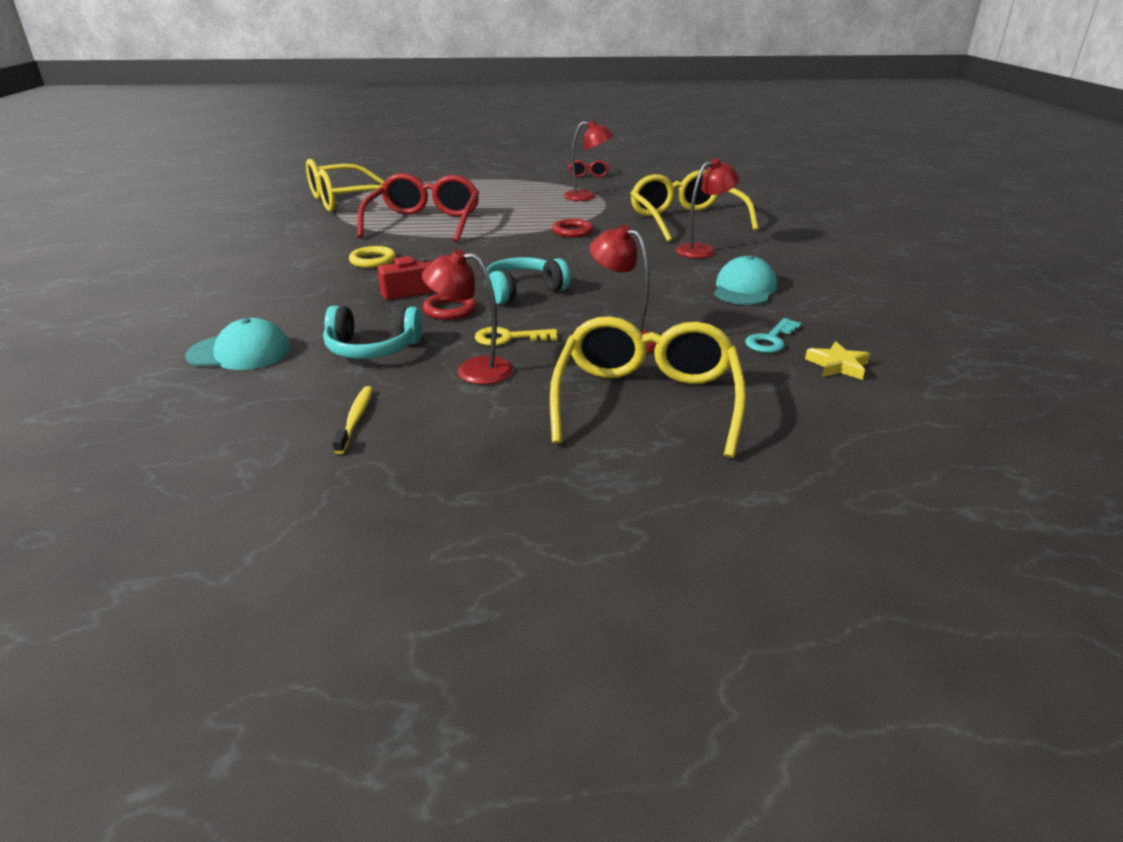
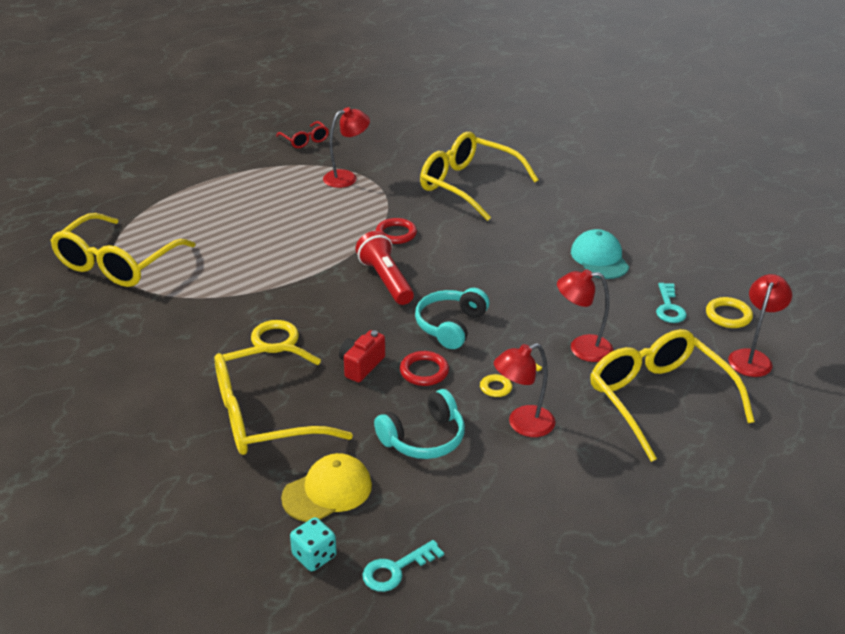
camera: 35 degrees left, 5 degrees up
turquoise cap [185,318,291,370] -> yellow cap [281,453,372,522]
yellow toothbrush [332,386,373,454] -> none
red glasses [357,173,480,243] -> none
red lamp [675,158,740,259] -> red lamp moved to [728,274,792,377]
yellow star [805,341,870,380] -> yellow ring [706,297,753,328]
none -> yellow glasses [215,343,353,455]
none -> turquoise dice [290,517,337,571]
none -> red flashlight [355,231,414,305]
none -> turquoise key [362,540,444,592]

